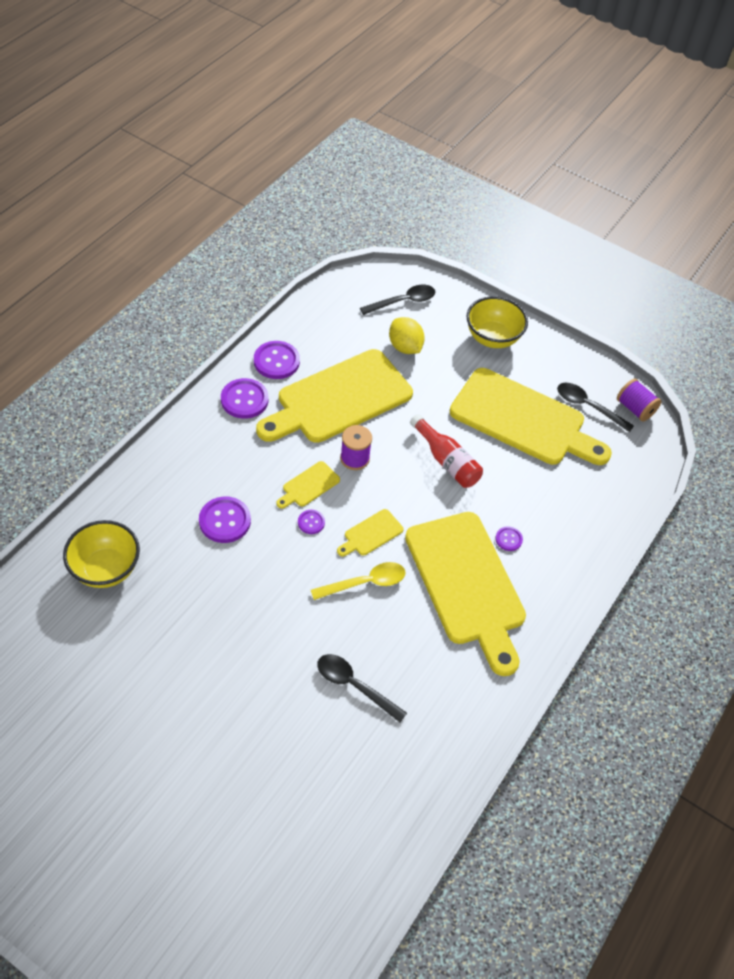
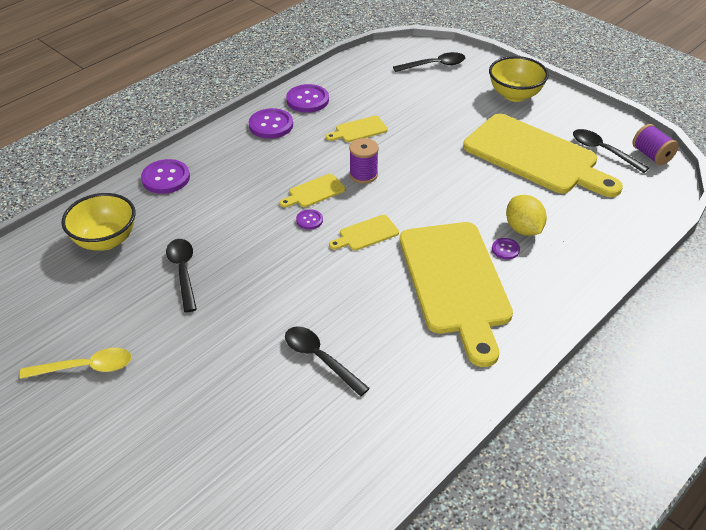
camera: 15 degrees right, 10 degrees down
purple button [199,496,251,543] -> purple button moved to [141,159,190,194]
yellow cutting board [256,349,413,443] -> yellow cutting board [326,116,388,142], size x0.41
yellow spoon [311,562,406,600] -> yellow spoon moved to [20,348,132,379]
yellow lemon [389,317,425,354] -> yellow lemon moved to [506,195,547,236]
red bottle [410,414,483,488] -> none
none -> black spoon [166,239,197,313]

